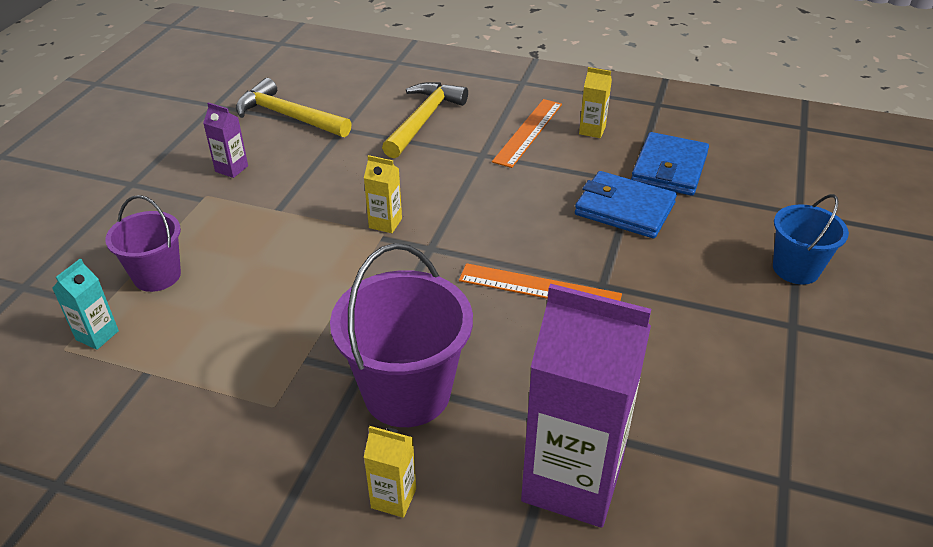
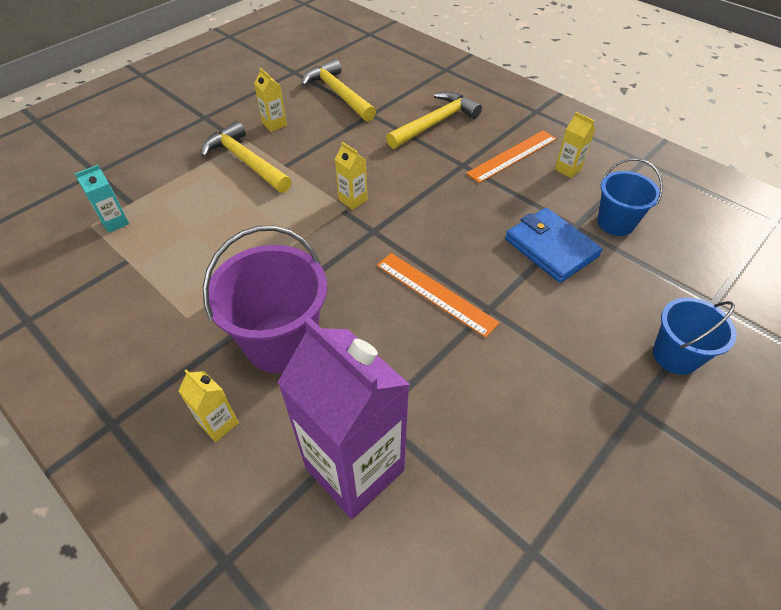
camera: 25 degrees right, 10 degrees up
purple bucket [105,195,181,292] -> none
purple carton [203,102,248,178] -> yellow carton [254,68,287,132]
blue wallet [631,132,709,196] -> blue bucket [597,158,663,236]
none -> yellow hammer [201,121,292,193]

